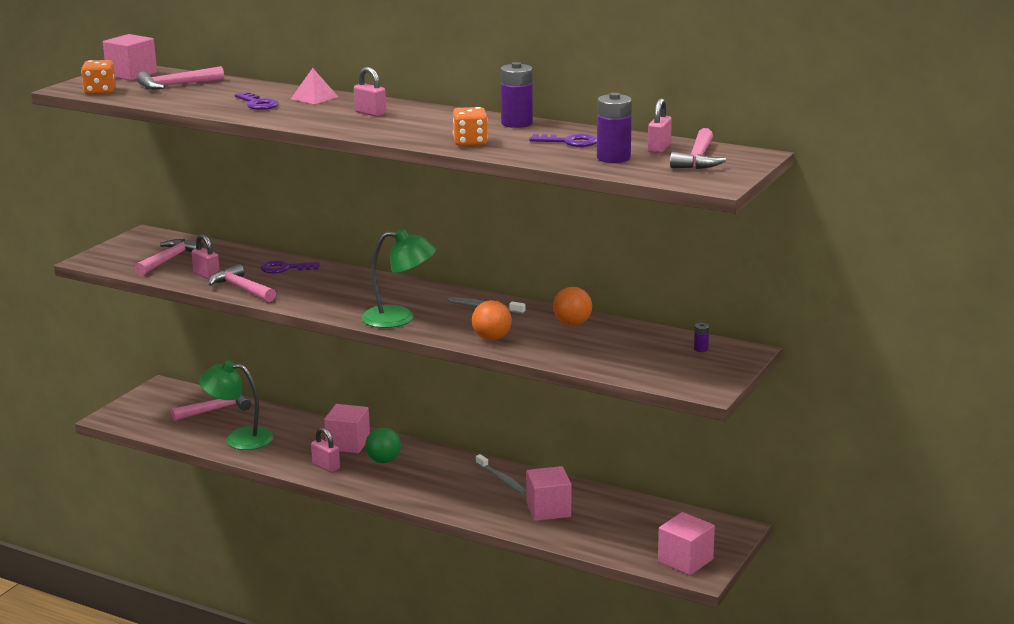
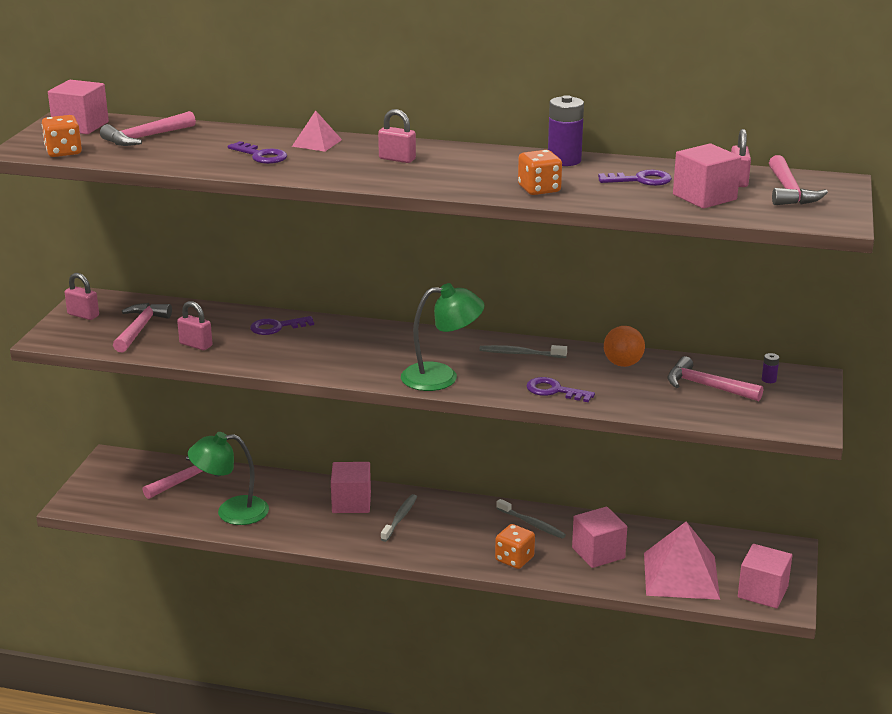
camera: 15 degrees left, 5 degrees up
pink hammer [208,264,276,302] -> pink hammer moved to [668,356,763,401]
pink padlock [311,427,340,473] -> pink padlock moved to [65,273,99,320]
green ball [365,427,401,463] -> grey toothbrush [381,494,417,542]
orange ball [472,300,512,340] -> purple key [527,377,595,402]
purple battery [597,93,632,163] -> pink cube [673,144,741,209]
none -> orange dice [495,524,535,569]
none -> pink pyramid [644,522,720,600]

